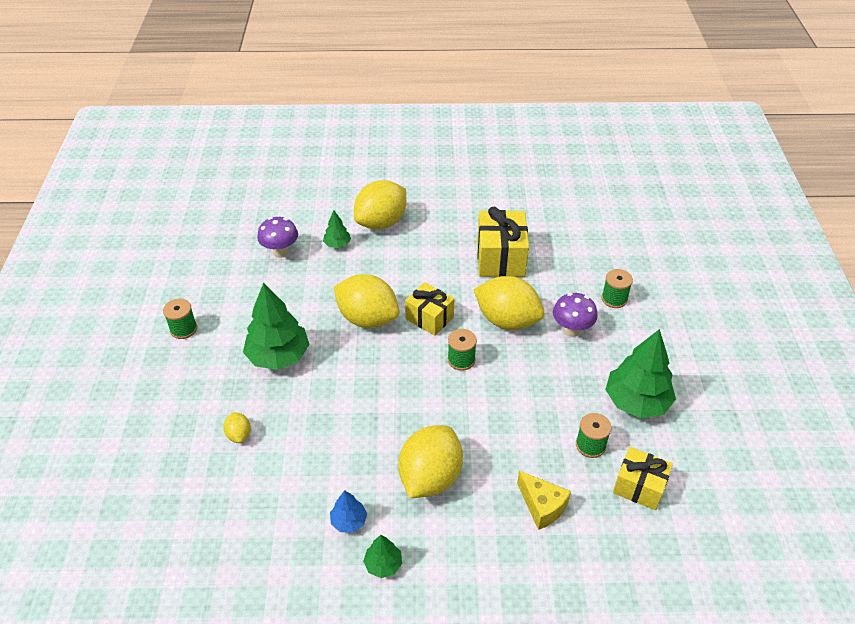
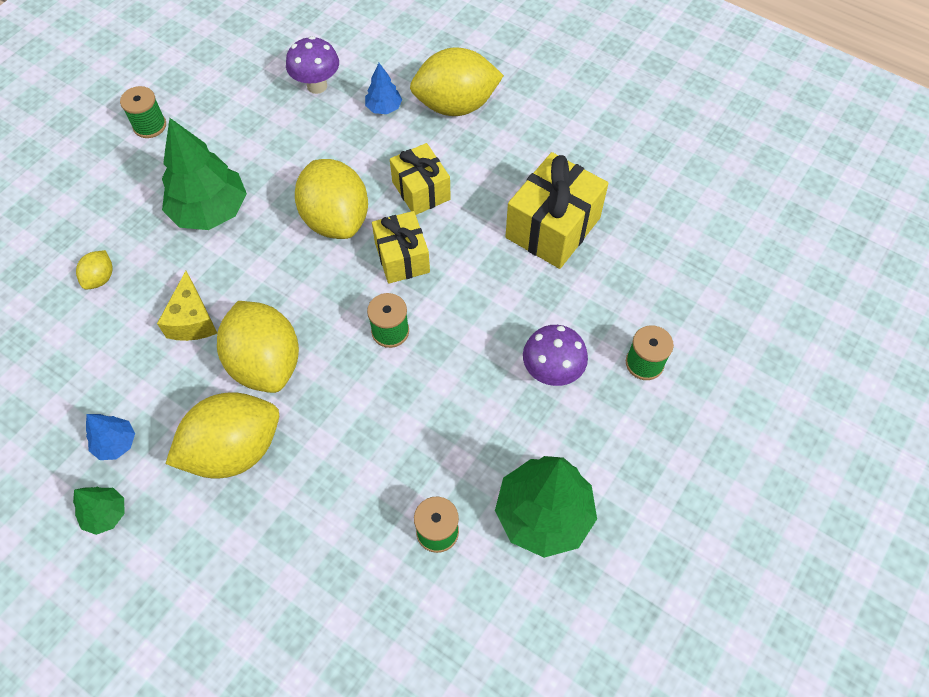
camera: 35 degrees right, 15 degrees up
green tree [323,211,351,248] -> blue tree [365,63,402,114]
yellow lemon [474,276,545,330] -> yellow lemon moved to [217,301,299,393]
yellow cheese [517,471,571,530] -> yellow cheese moved to [157,271,217,341]
yellow gift [613,447,673,510] -> yellow gift moved to [390,143,451,215]

